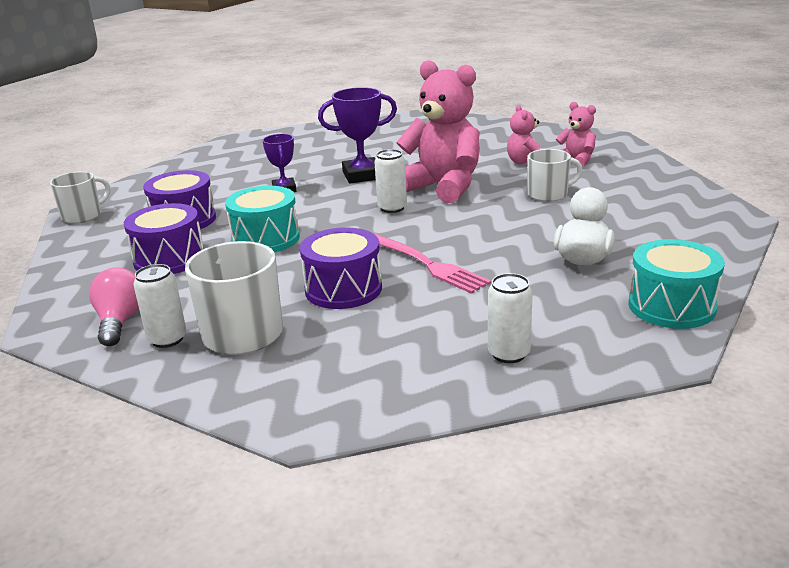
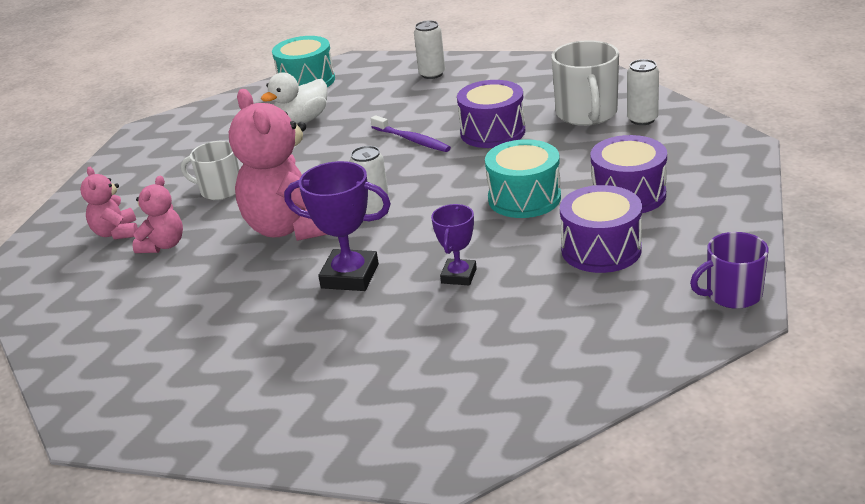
camera: 150 degrees left, 5 degrees up
white mug [50,171,110,224] -> purple mug [690,232,768,309]
pink light bulb [89,267,139,346] -> none
pink fork [373,233,491,294] -> purple toothbrush [371,115,451,152]

